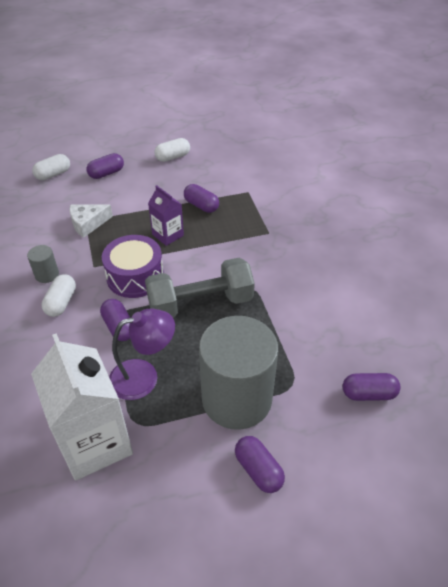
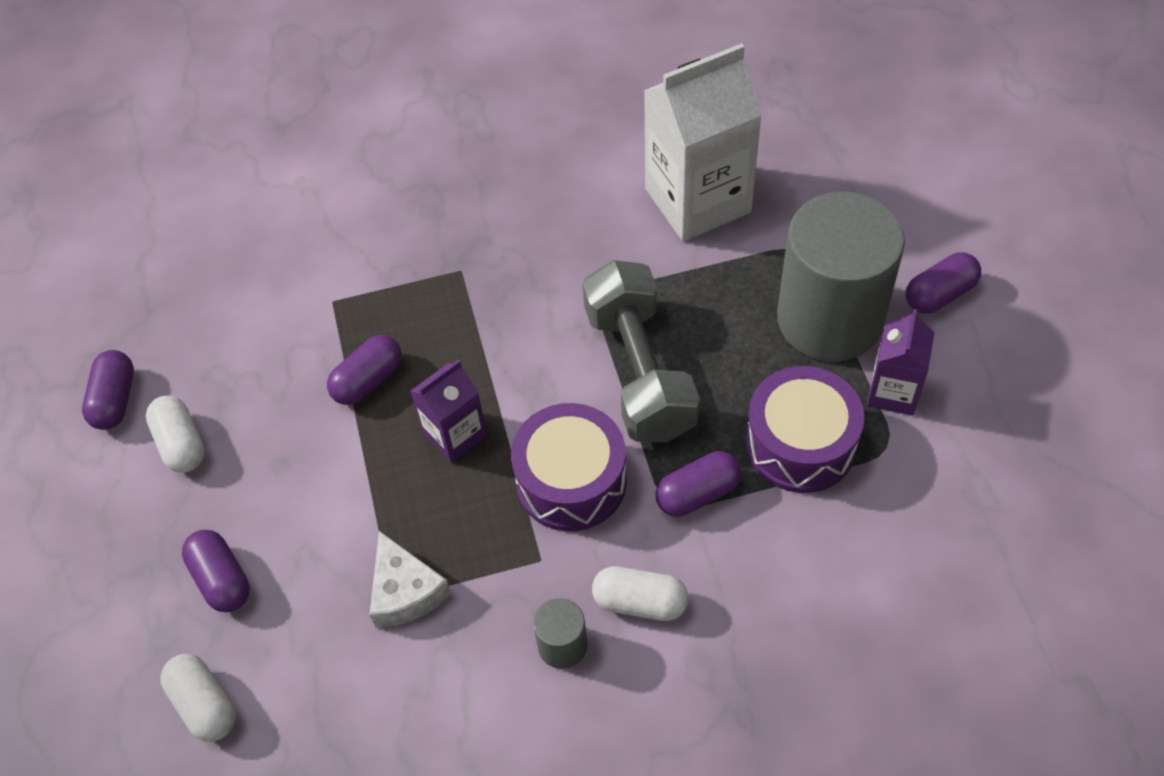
camera: 85 degrees left, 10 degrees up
white carton [31,333,133,480] -> white carton moved to [644,43,762,242]
purple lamp [109,309,175,400] -> purple drum [746,366,864,493]
purple capsule [343,373,401,401] -> purple capsule moved to [82,350,134,430]
none -> purple carton [867,309,935,416]

